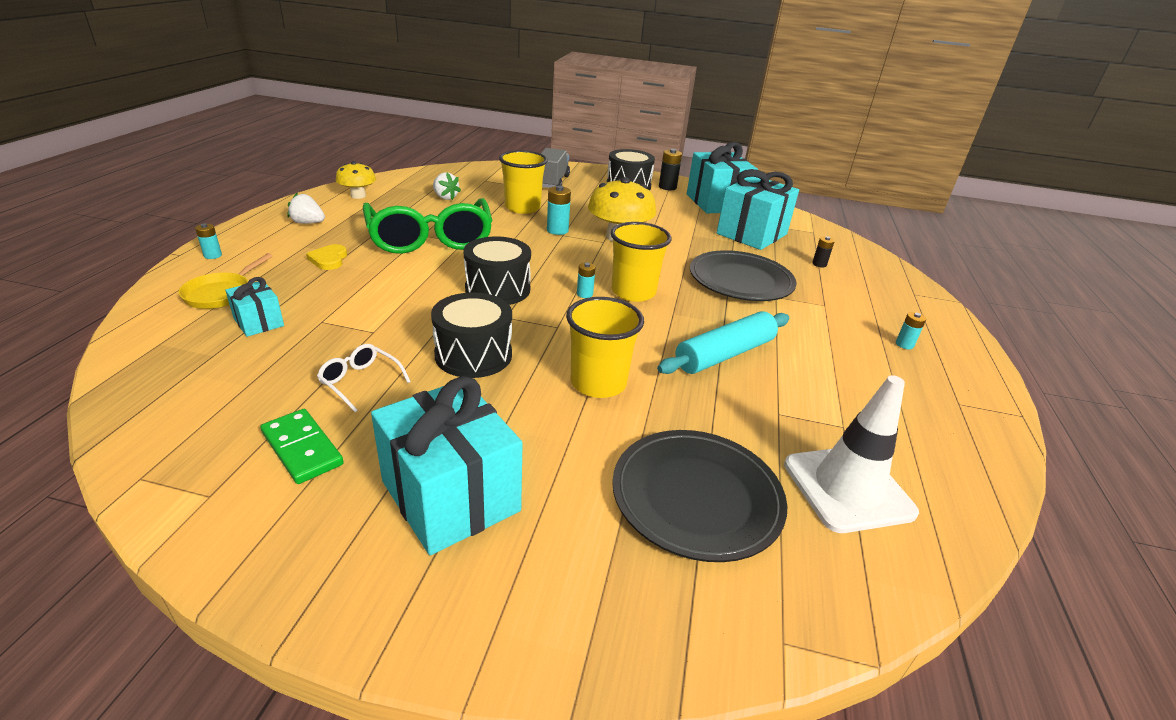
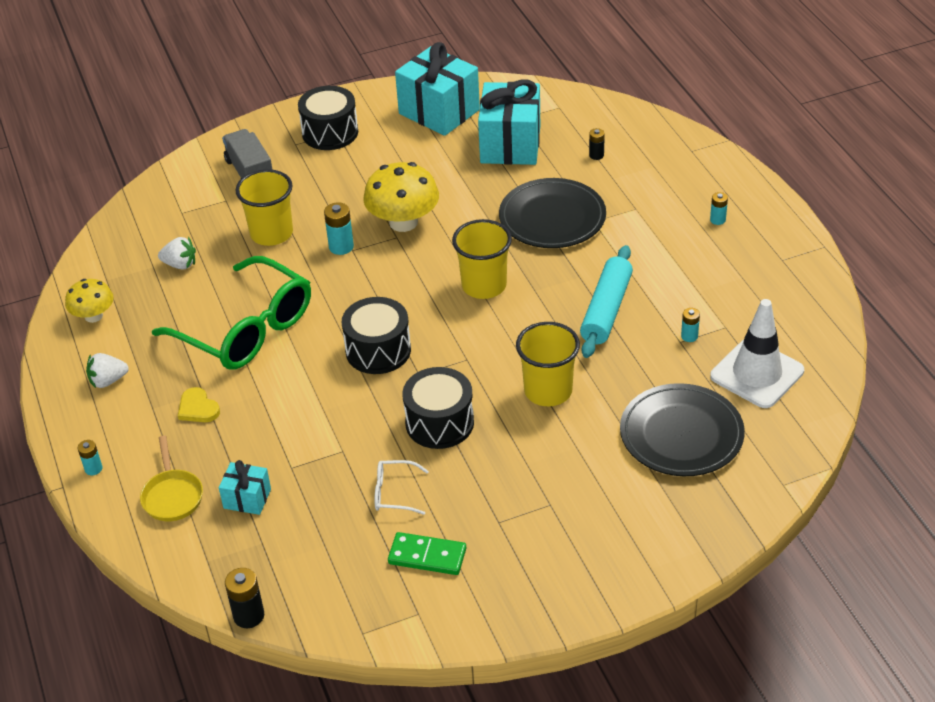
camera: 30 degrees left, 10 degrees up
turquoise gift [371,376,522,555] -> none
turquoise battery [577,262,596,298] -> turquoise battery moved to [681,308,700,342]
black battery [659,149,682,190] -> black battery moved to [225,568,264,628]

